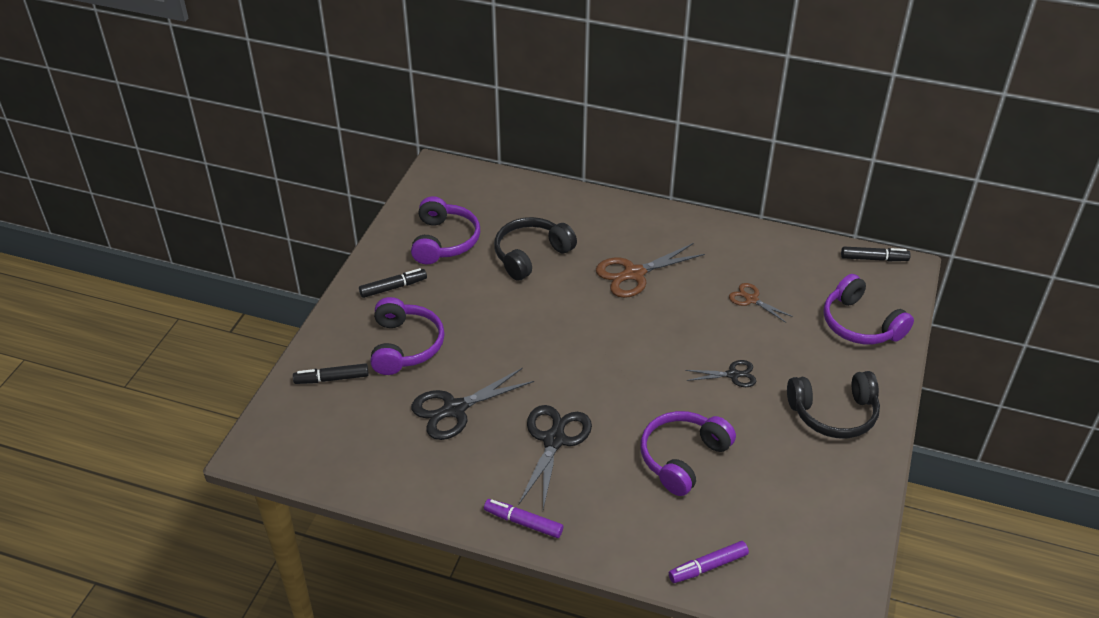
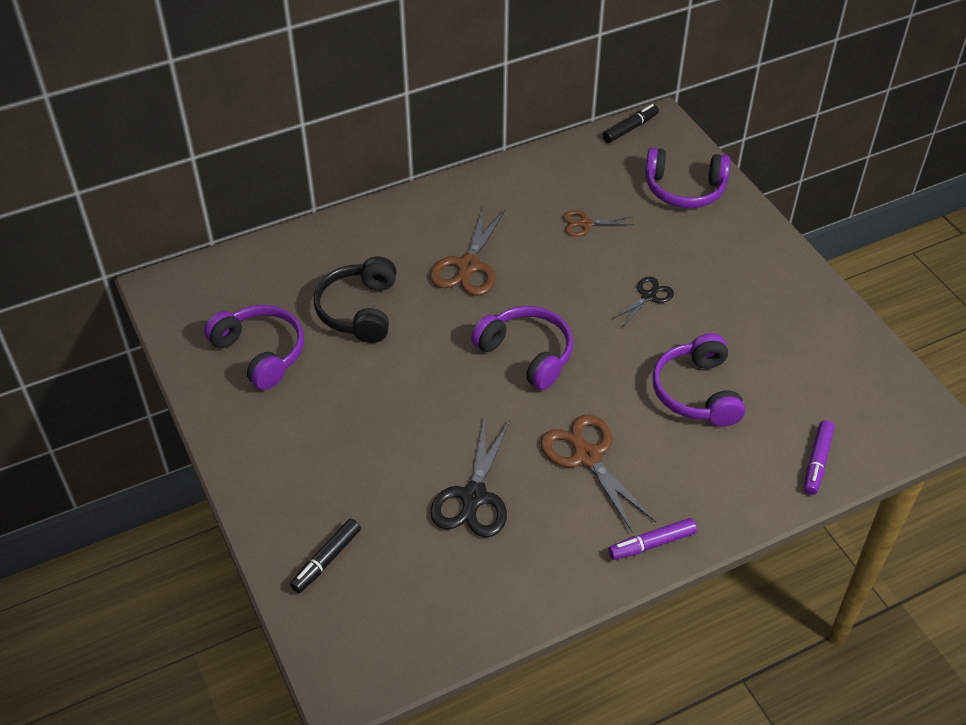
camera: 45 degrees left, 5 degrees up
black marker [359,268,427,298] -> none
purple headphones [371,297,445,375] -> purple headphones moved to [471,306,573,390]
black scissors [518,405,592,509] -> brown scissors [540,414,656,533]
black headphones [787,371,880,438] -> none

